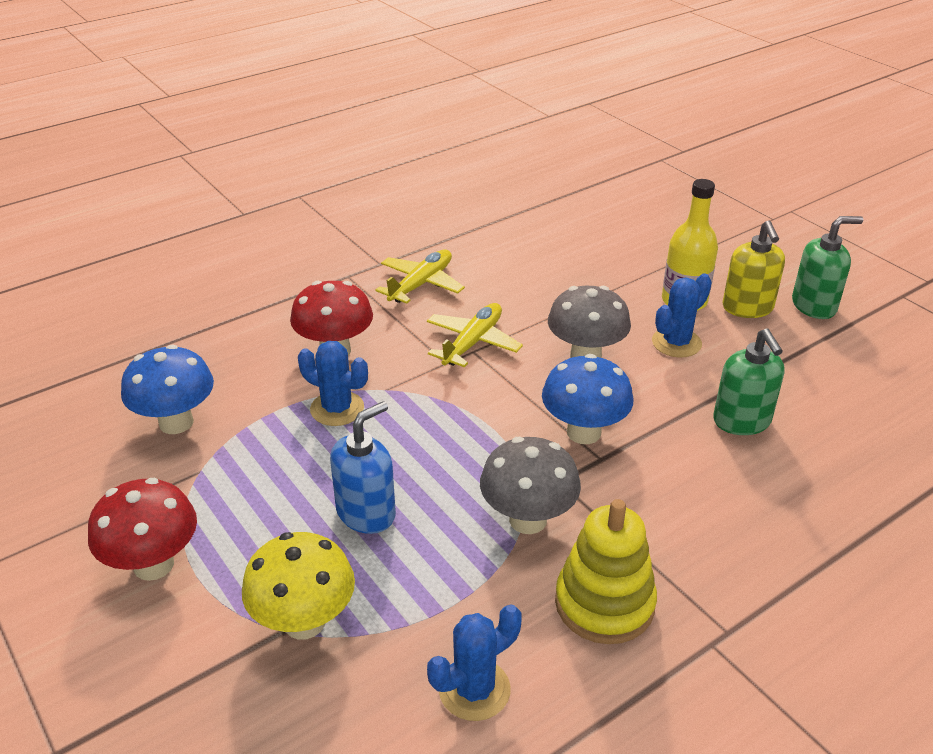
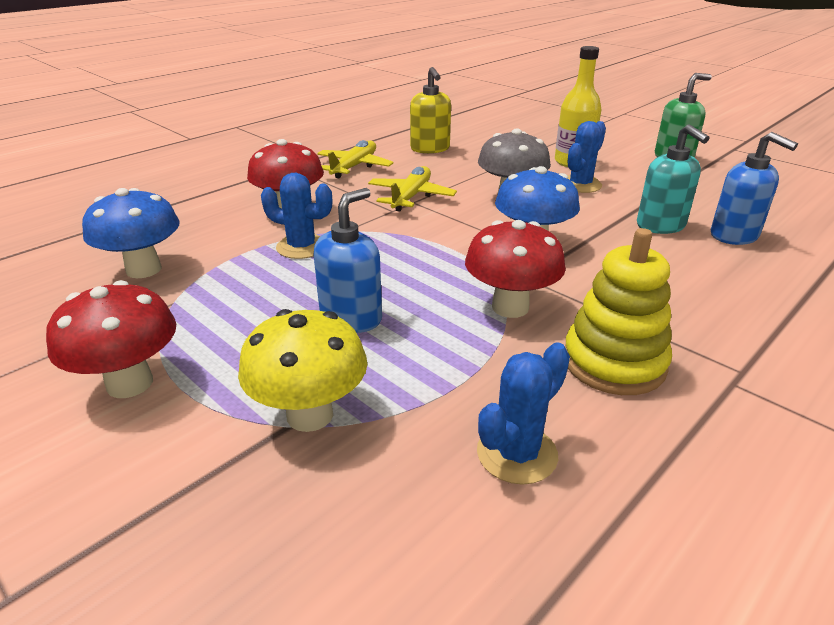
camera: 10 degrees left, 5 degrees down
grey mushroom [480,437,581,534] -> red mushroom [465,220,566,318]
green soap dispenser [713,328,785,435] -> turquoise soap dispenser [637,124,709,234]
yellow soap dispenser [722,220,785,318] -> yellow soap dispenser moved to [410,67,451,154]
none -> blue soap dispenser [711,132,798,245]

